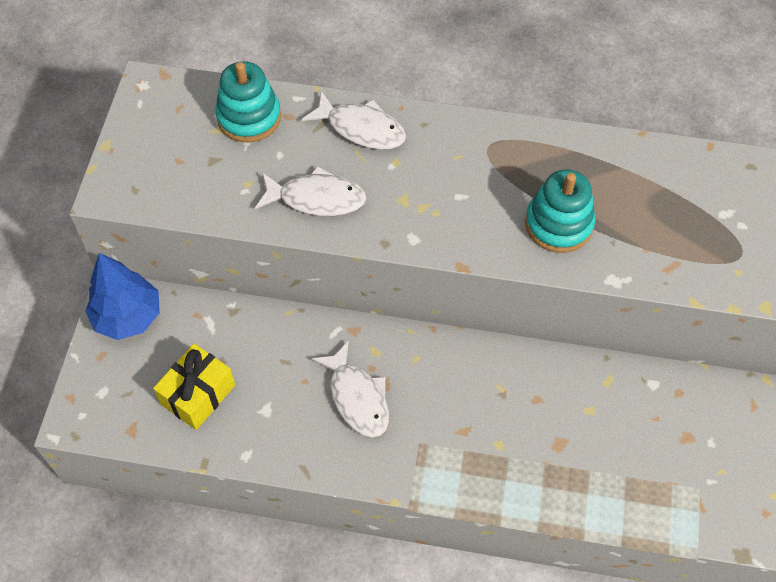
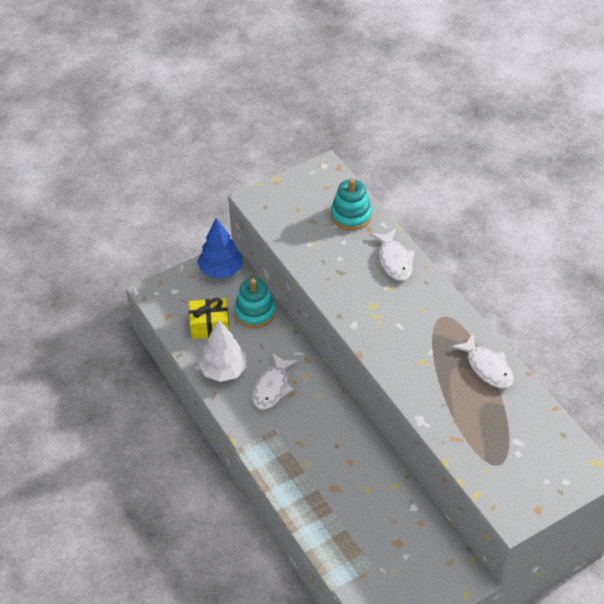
camera: 50 degrees right, 10 degrees down
white fish [255,166,367,216] -> white fish moved to [451,333,514,388]
turquoise stacking toy [525,169,595,253] -> turquoise stacking toy moved to [234,278,276,328]
none -> white tree [198,320,247,382]

